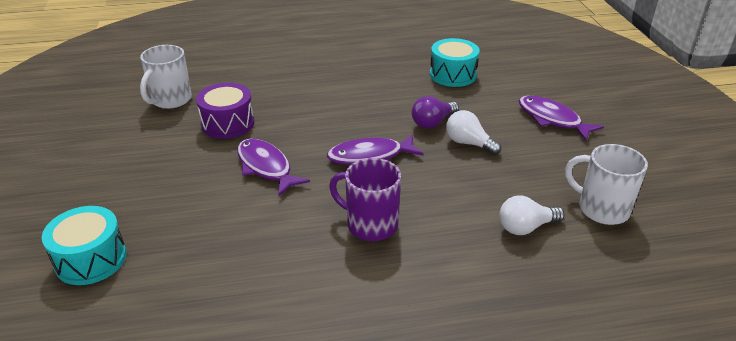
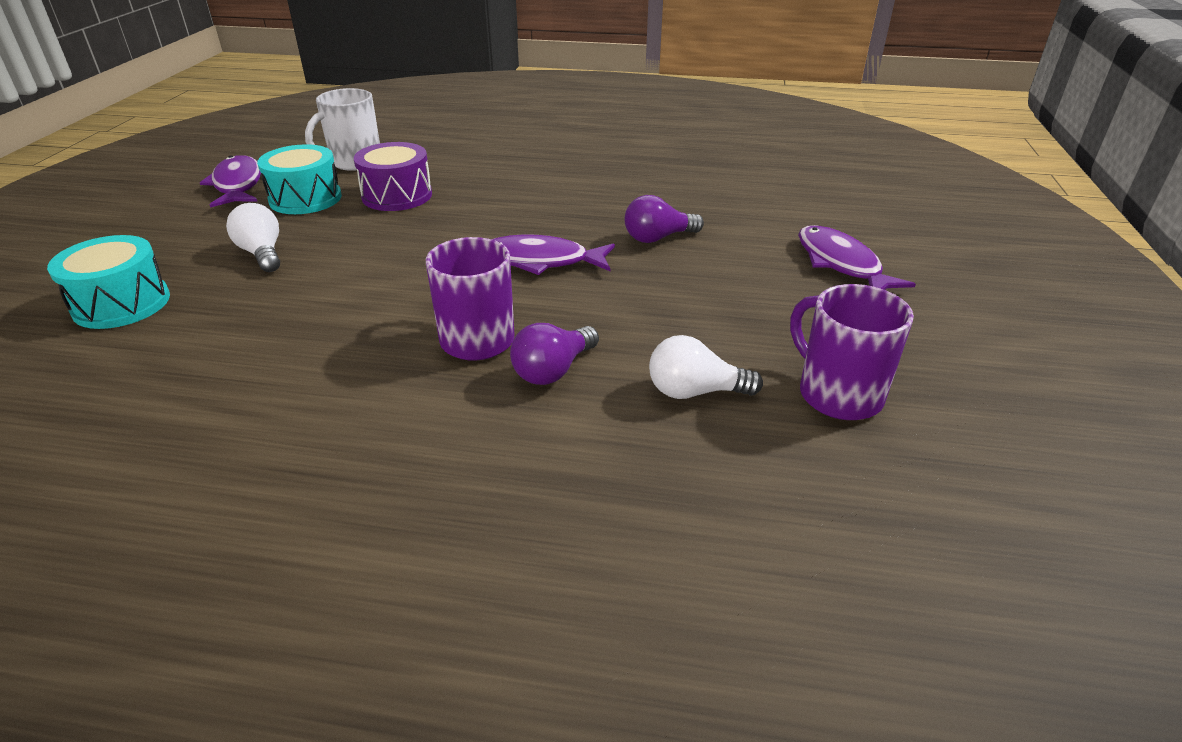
camera: 20 degrees right, 0 degrees up
purple fish [237,138,310,196] -> purple fish moved to [200,155,261,208]
turquoise drum [430,38,480,87] -> turquoise drum moved to [257,144,342,214]
white light bulb [446,110,501,155] -> white light bulb moved to [226,203,280,272]
white mug [565,144,648,225] -> purple mug [790,284,914,420]
none -> purple light bulb [510,323,599,385]

